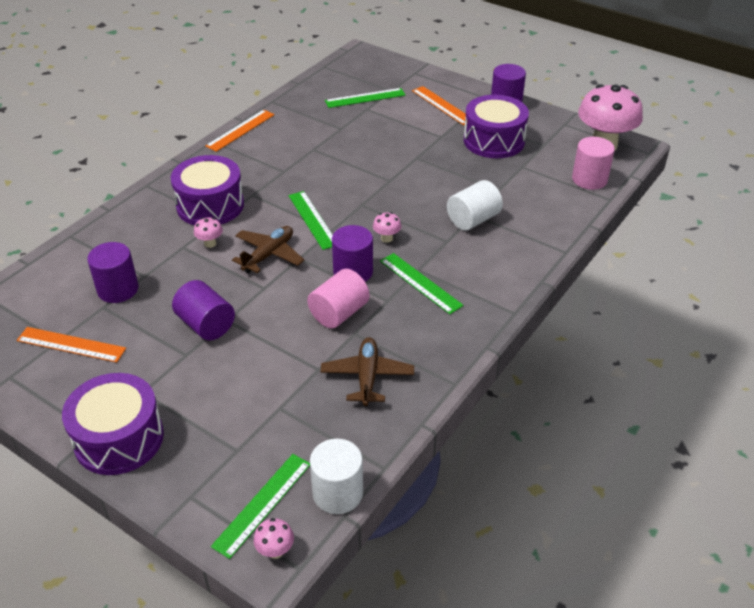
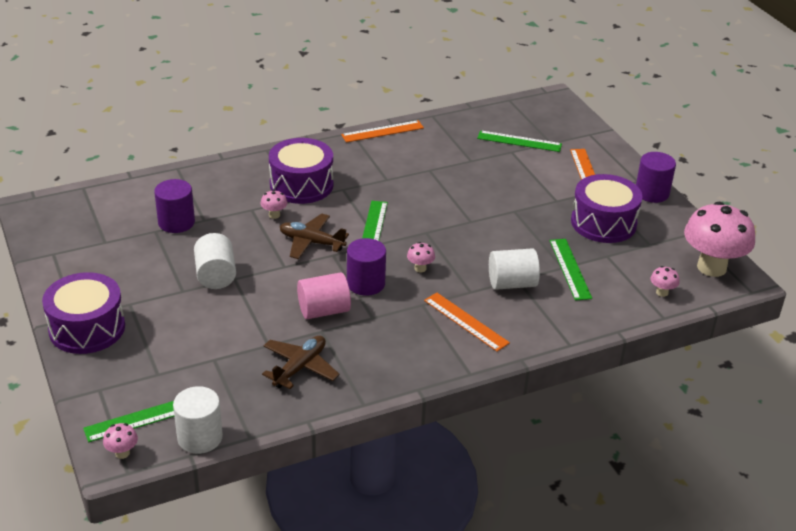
camera: 30 degrees right, 5 degrees down
orange ruler [17,327,126,363] -> orange ruler moved to [424,292,510,351]
purple cylinder [172,280,235,340] -> white cylinder [194,233,236,289]
brown plane [232,226,304,273] -> brown plane turned 135 degrees counterclockwise [280,213,349,259]
green ruler [380,253,464,314] -> green ruler moved to [549,239,592,301]
pink cylinder [572,137,615,190] -> pink mushroom [650,266,680,297]

